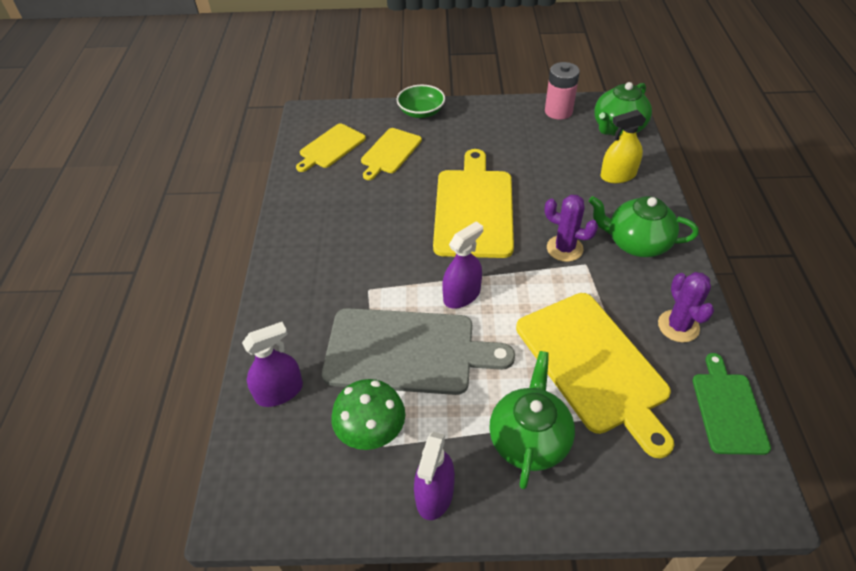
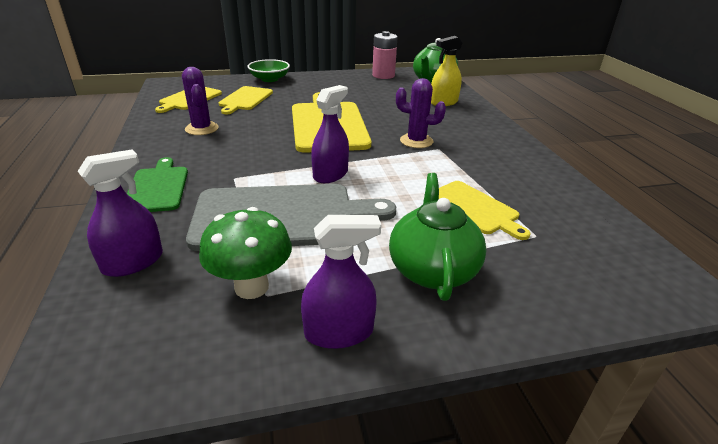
camera: 15 degrees left, 15 degrees down
purple spray bottle [414,432,455,520] -> purple spray bottle turned 105 degrees counterclockwise [301,215,381,349]
yellow cutting board [516,293,674,458] -> yellow cutting board [439,181,530,240], size x0.56
green teapot [589,196,698,257] -> none
purple cactus [658,272,714,342] -> purple cactus moved to [182,67,219,135]
green cutting board [693,353,771,455] -> green cutting board moved to [127,157,188,212]

